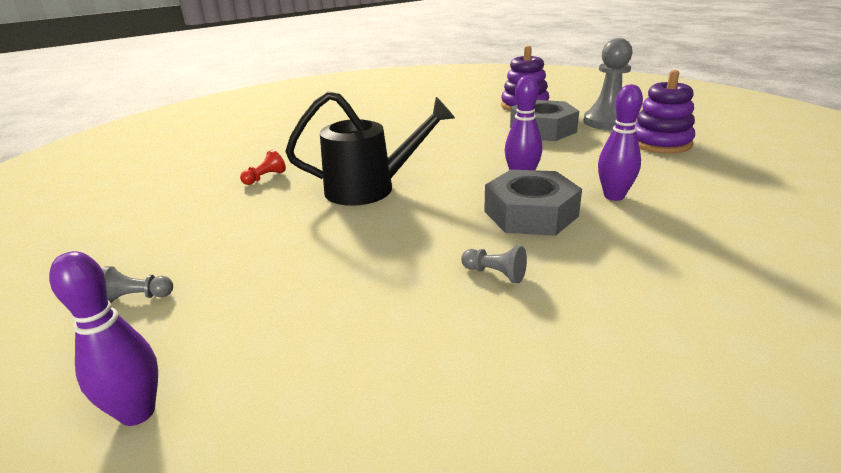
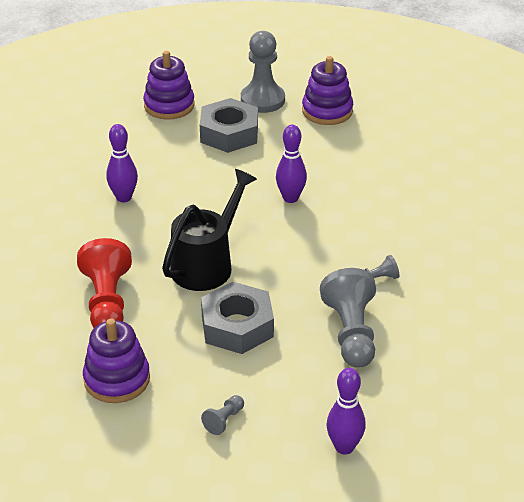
camera: 50 degrees left, 10 degrees up
red pawn [240,150,286,185] -> red pawn [77,238,132,328], size x2.20
grey nut [484,170,582,236] -> grey nut moved to [201,282,274,354]
purple bowling pin [598,84,643,201] -> purple bowling pin moved to [107,124,138,202]
none -> purple stacking toy [83,318,150,403]
none -> grey pawn [320,268,376,368]

